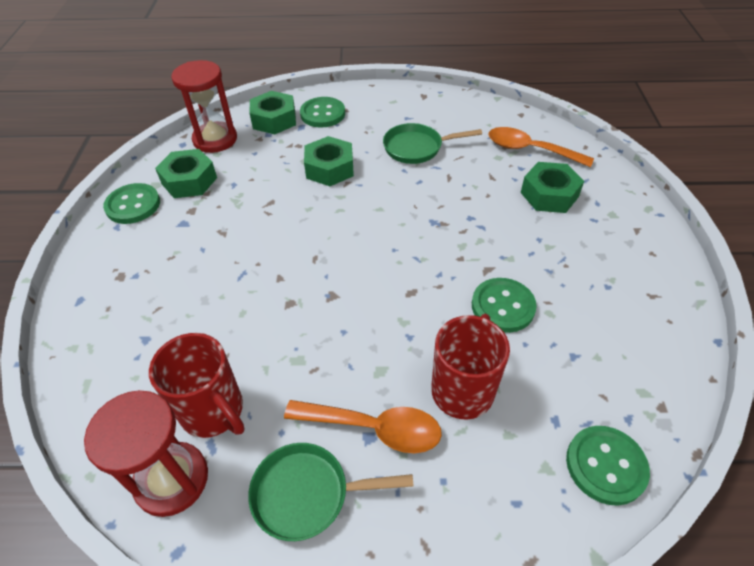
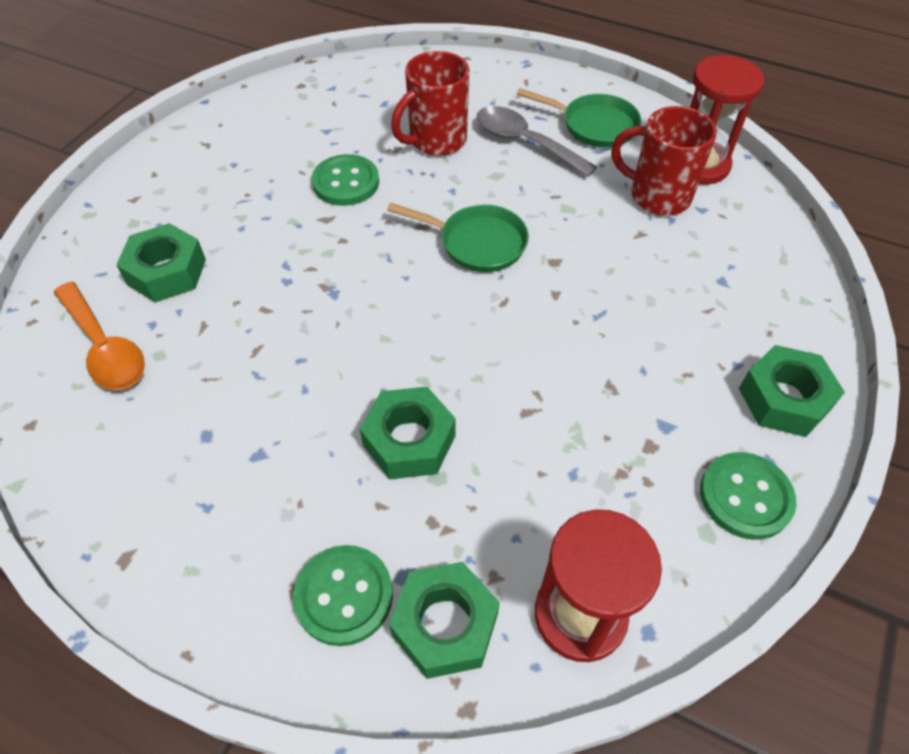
camera: 155 degrees left, 5 degrees up
red mug [149,333,245,438] -> red mug turned 45 degrees counterclockwise [611,106,717,215]
green nut [155,149,217,198] -> green nut moved to [739,345,845,437]
orange spoon [284,400,442,453] -> grey spoon [477,106,597,177]
green pan [383,123,482,164] -> green pan moved to [387,203,529,272]
green button [566,426,650,506] -> none

